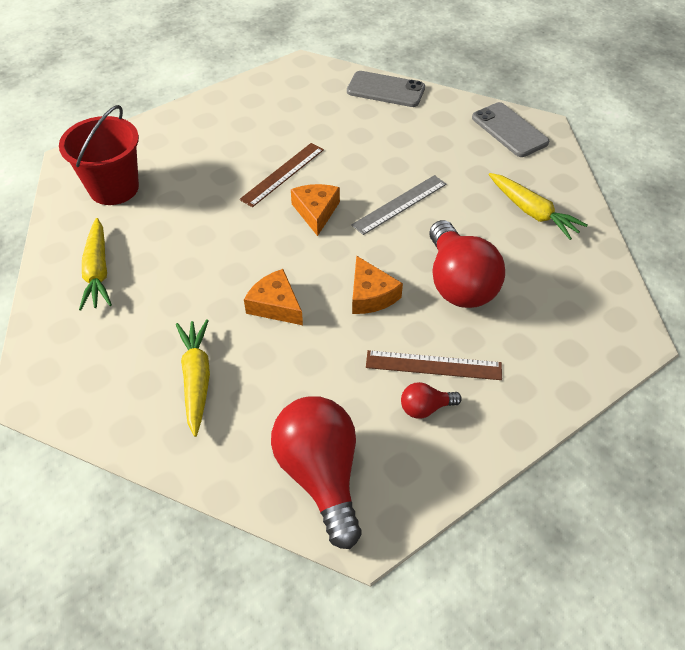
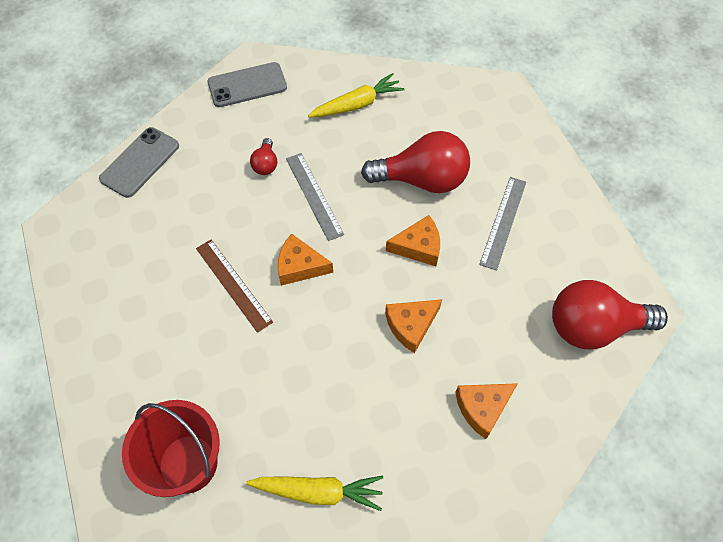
camera: 75 degrees left, 10 degrees up
yellow carrot [176,319,210,437] -> orange cheese [455,383,518,439]
brown ruler [366,350,502,380] -> grey ruler [479,177,526,271]
red light bulb [401,382,462,419] -> red light bulb moved to [250,138,277,175]

